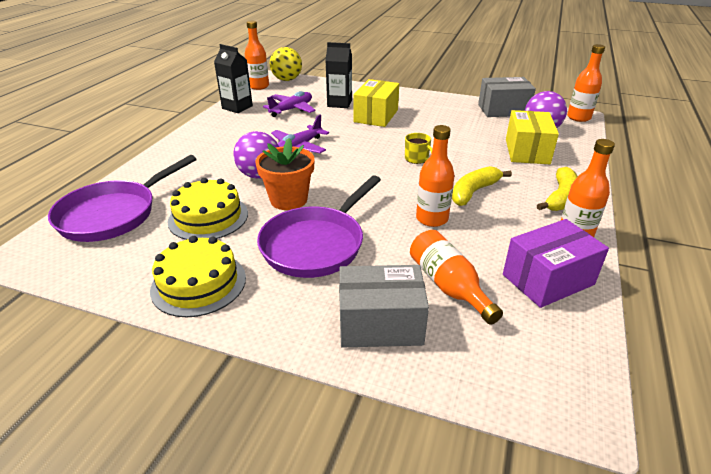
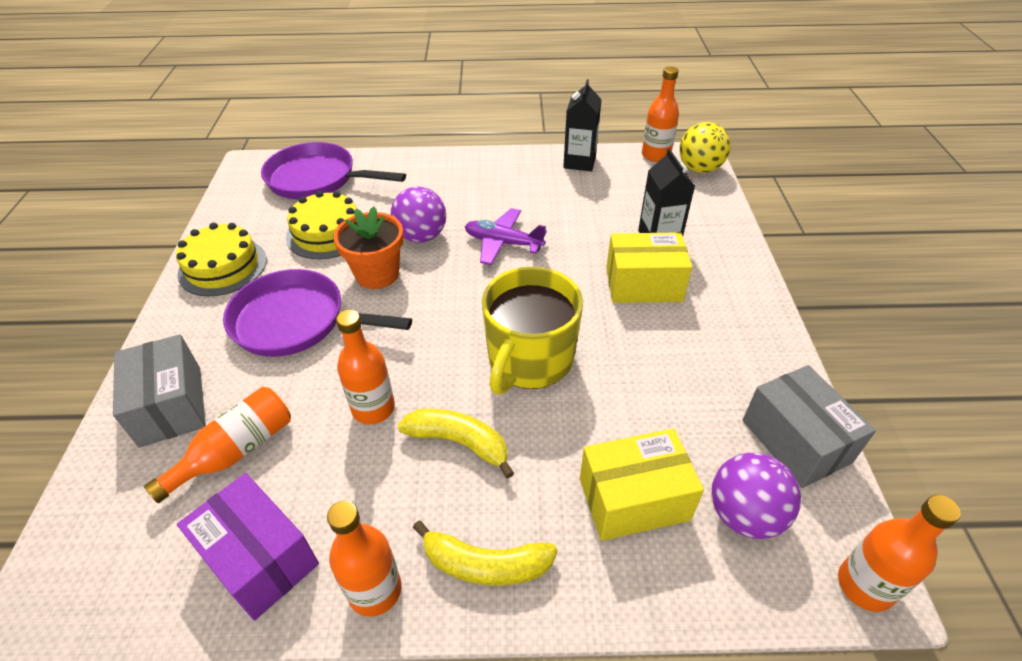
camera: 70 degrees right, 10 degrees up
purple plane [263,91,316,117] -> none
yellow mug [405,133,432,164] -> yellow mug [482,266,583,394], size x2.40

